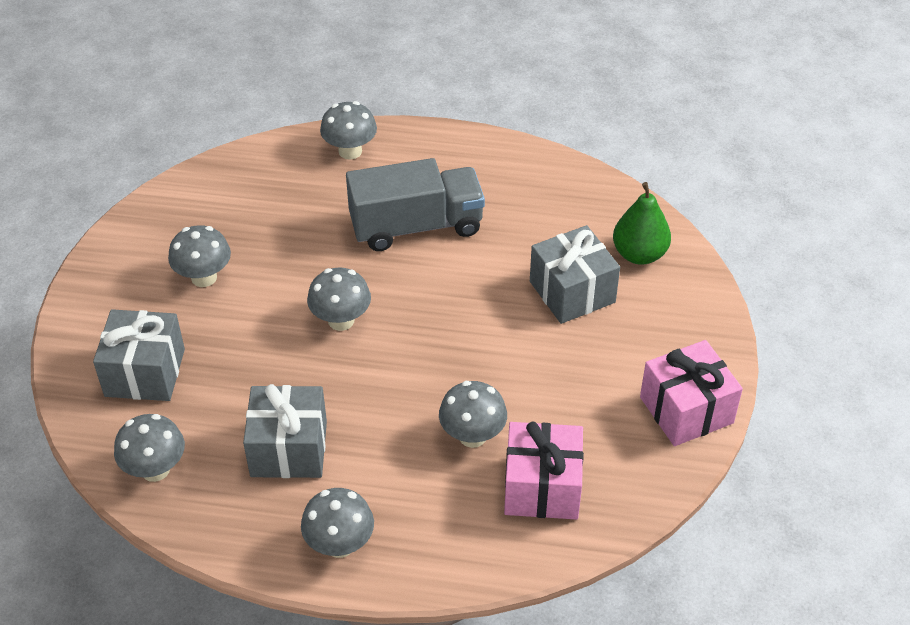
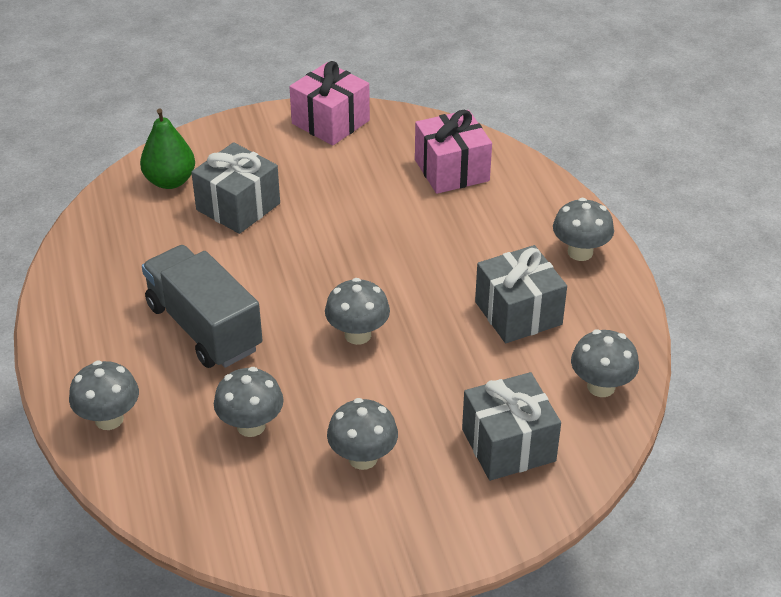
camera: 115 degrees left, 5 degrees down
grey mushroom [439,381,507,448] -> grey mushroom moved to [214,367,284,437]

